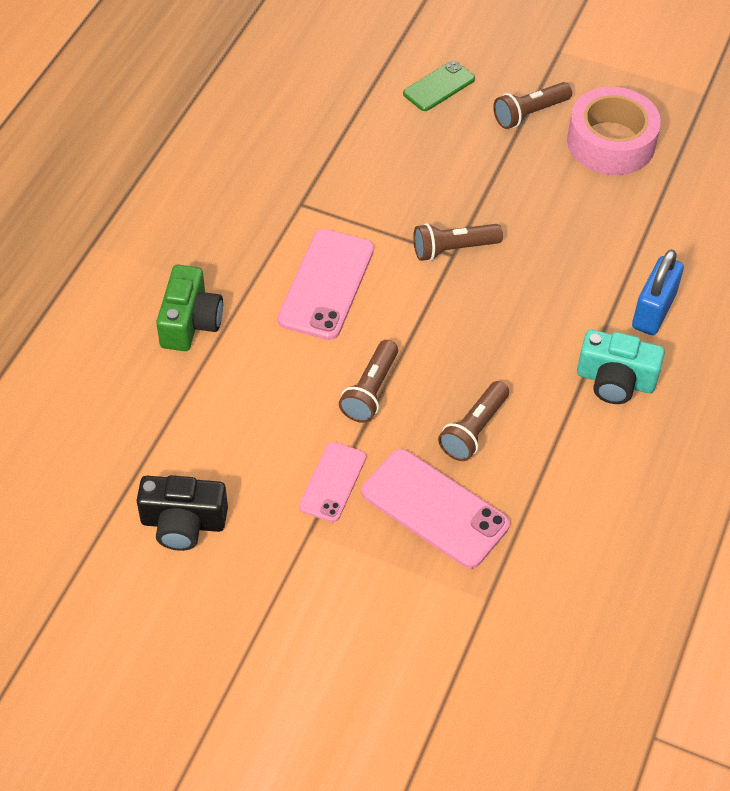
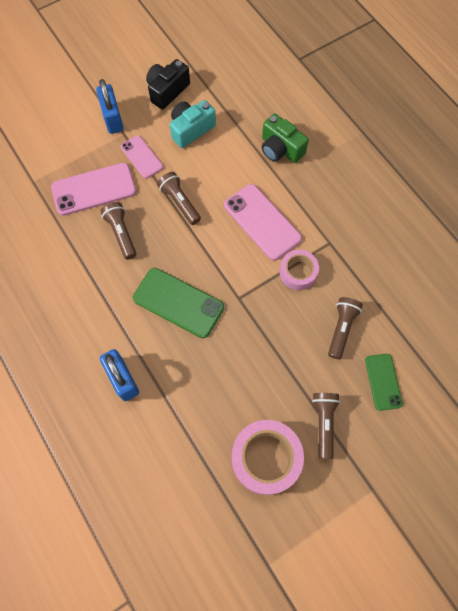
camera: 125 degrees right, 15 degrees up
brown flashlight [413,223,503,261] -> brown flashlight moved to [328,297,363,359]
turquoise camera [577,330,665,404] -> turquoise camera moved to [170,100,216,148]
none -> blue padlock [96,79,124,134]
none -> green phone [133,268,224,338]
none -> pink tape [280,250,319,290]

